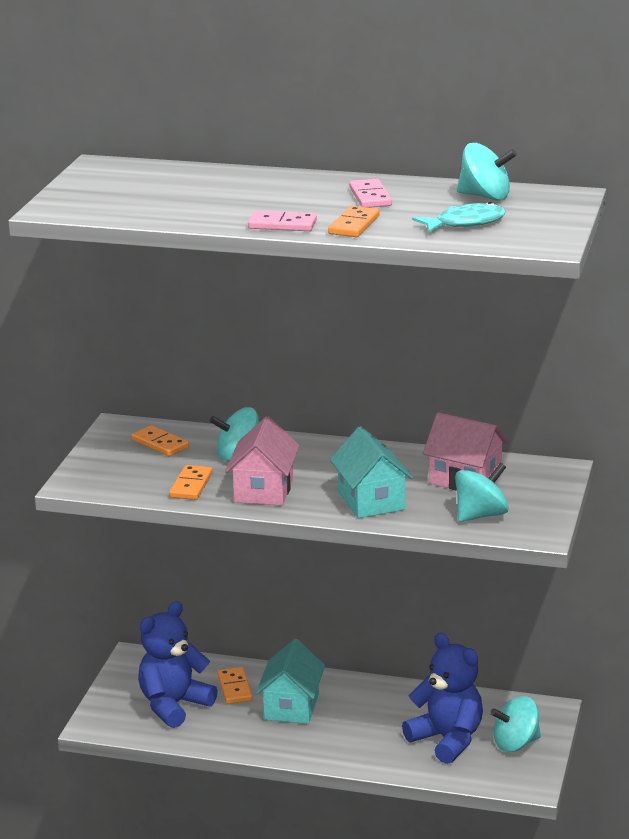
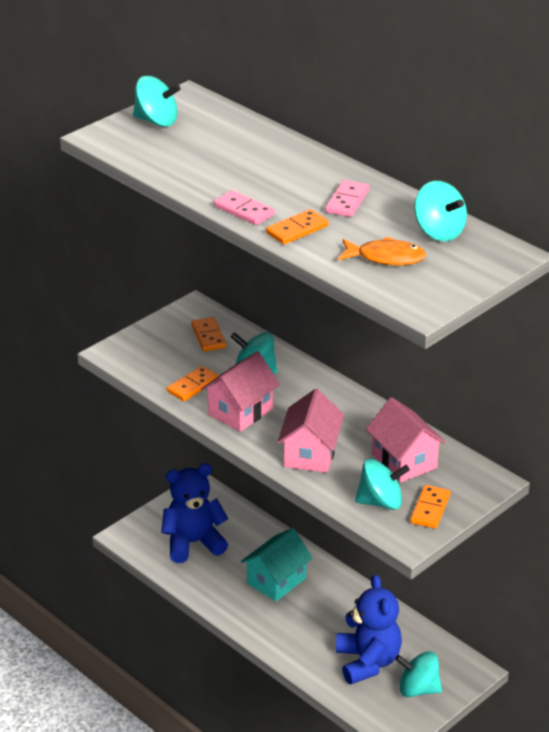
camera: 30 degrees right, 10 degrees up
orange domino [218,667,253,704] -> orange domino moved to [410,485,450,528]
turquoise house [330,426,413,518] -> pink house [277,389,344,473]
turquoise fish [412,202,506,232] -> orange fish [338,237,426,266]
none -> turquoise spinning top [133,76,181,127]

